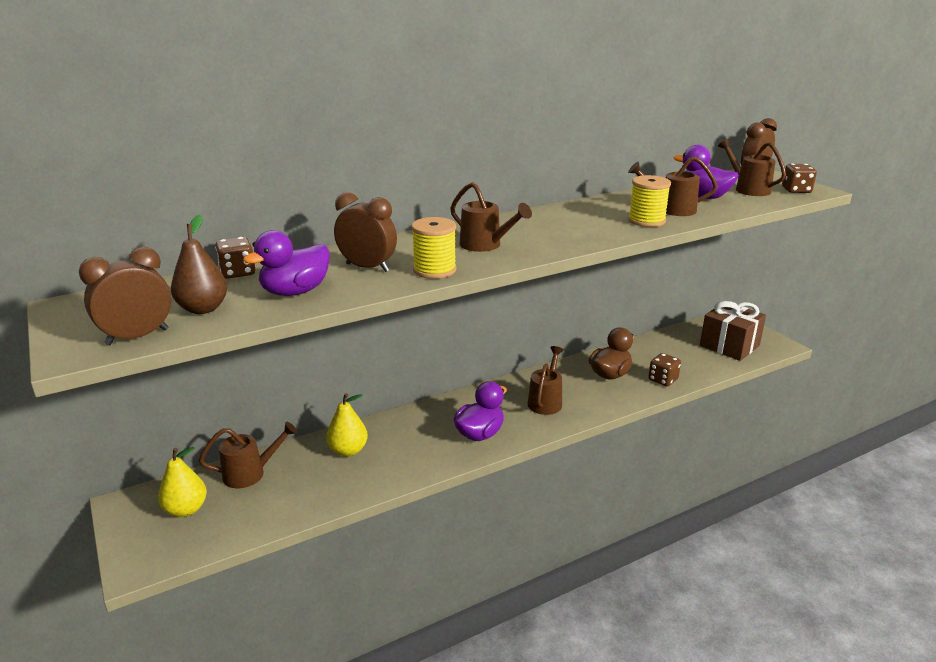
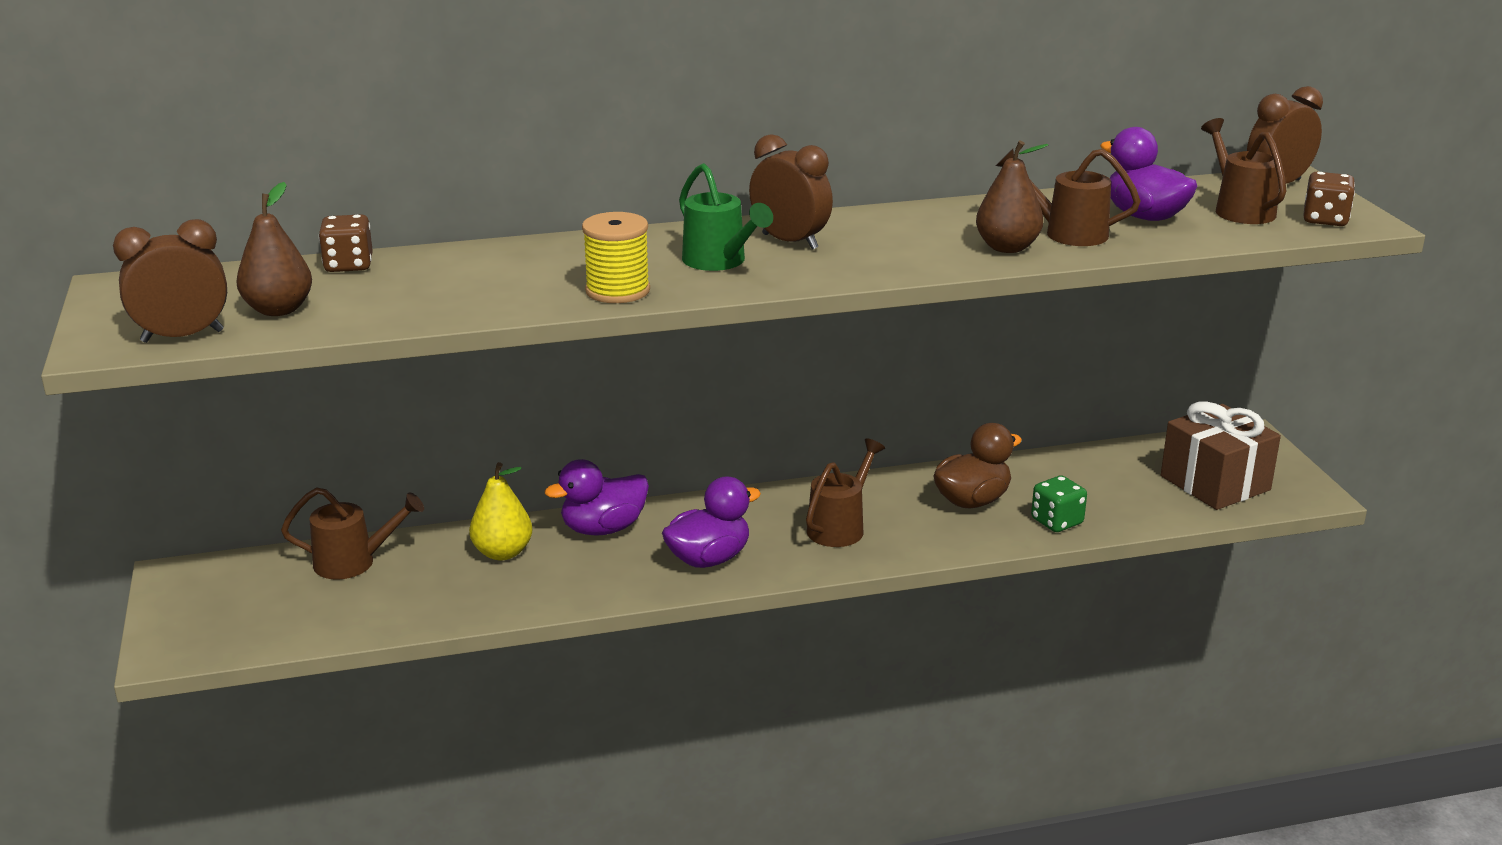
camera: 15 degrees right, 0 degrees up
yellow pear [158,447,207,517] -> none
purple duck [243,230,330,296] -> purple duck moved to [545,459,649,536]
brown clock [334,192,397,272] -> brown clock moved to [749,134,833,250]
brown watering can [450,182,532,252] -> green watering can [679,163,773,271]
yellow spool [628,175,671,227] -> brown pear [976,141,1048,253]
brown dice [648,353,681,386] -> green dice [1031,475,1087,532]

